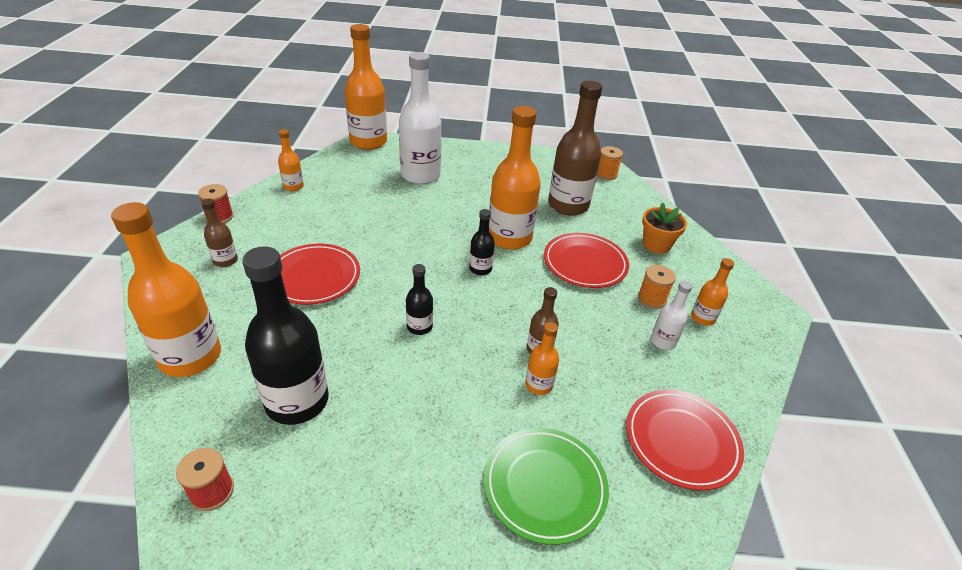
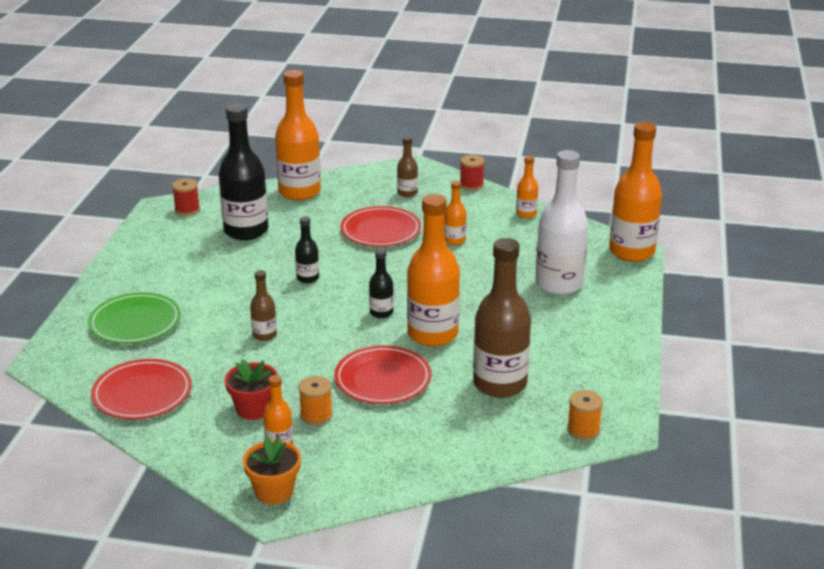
camera: 100 degrees right, 10 degrees down
orange bottle [525,322,559,395] -> orange bottle moved to [444,181,467,245]
orange flower pot [642,202,687,254] -> orange flower pot moved to [243,436,301,504]
white bottle [651,281,692,350] -> red flower pot [225,359,278,420]

